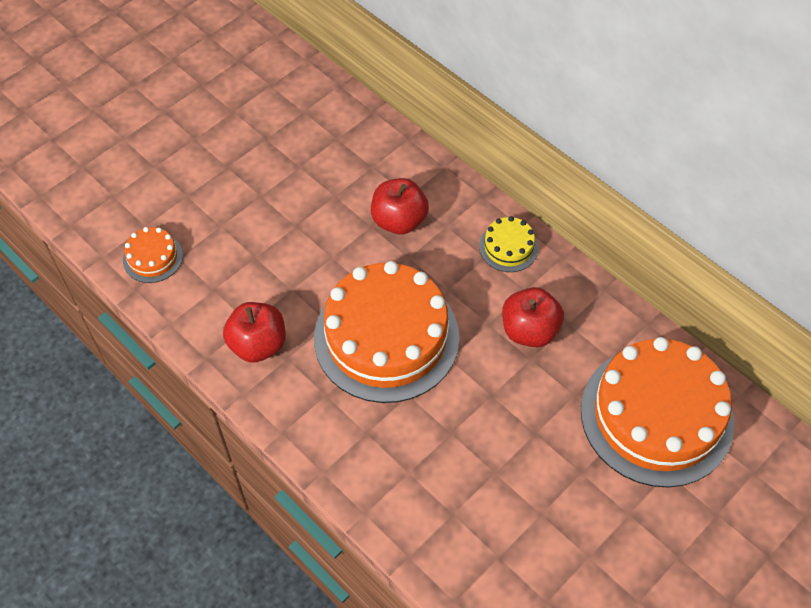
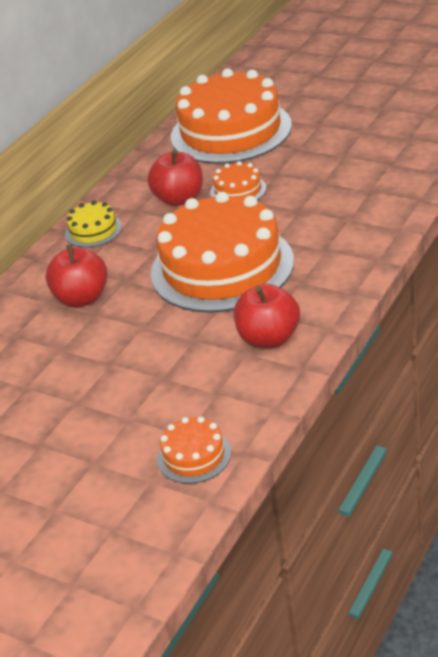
camera: 100 degrees left, 20 degrees down
none -> orange cake [210,161,266,200]

